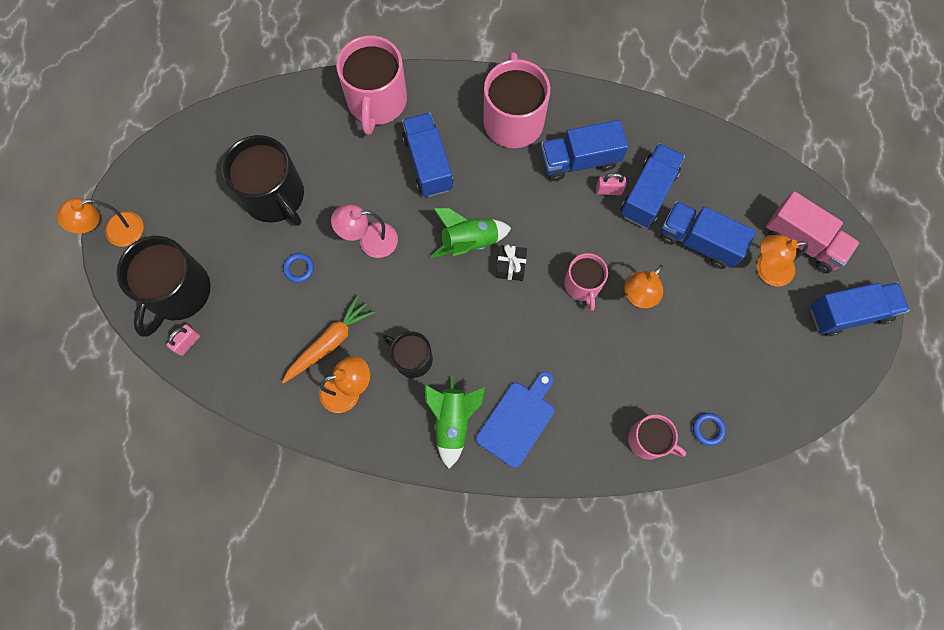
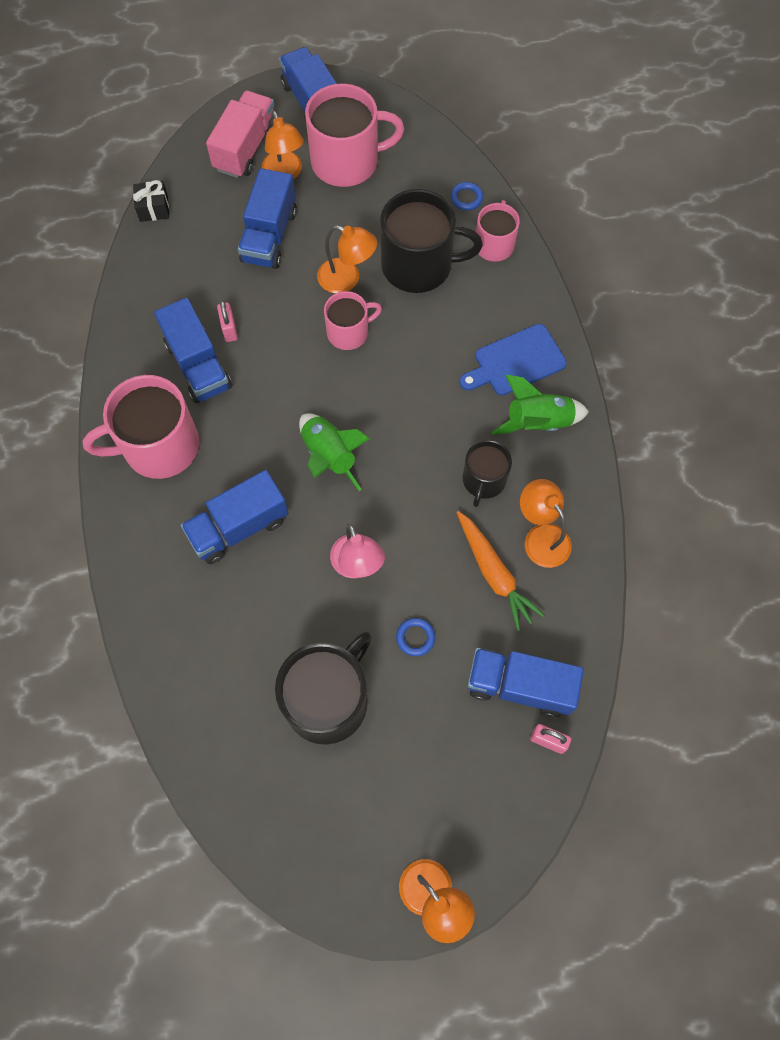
camera: 105 degrees left, 5 degrees down
black mug [116,236,211,337] -> black mug moved to [380,189,483,293]
orange carrot [282,295,375,384] -> orange carrot turned 150 degrees counterclockwise [456,511,545,631]
pink mug [336,35,407,135] -> pink mug moved to [305,83,404,187]
blue cutting board [476,372,555,468] -> blue cutting board turned 45 degrees counterclockwise [459,324,567,395]
black gift [496,244,527,281] -> black gift moved to [133,180,169,222]
blue truck [621,143,685,228] -> blue truck moved to [468,648,584,717]

